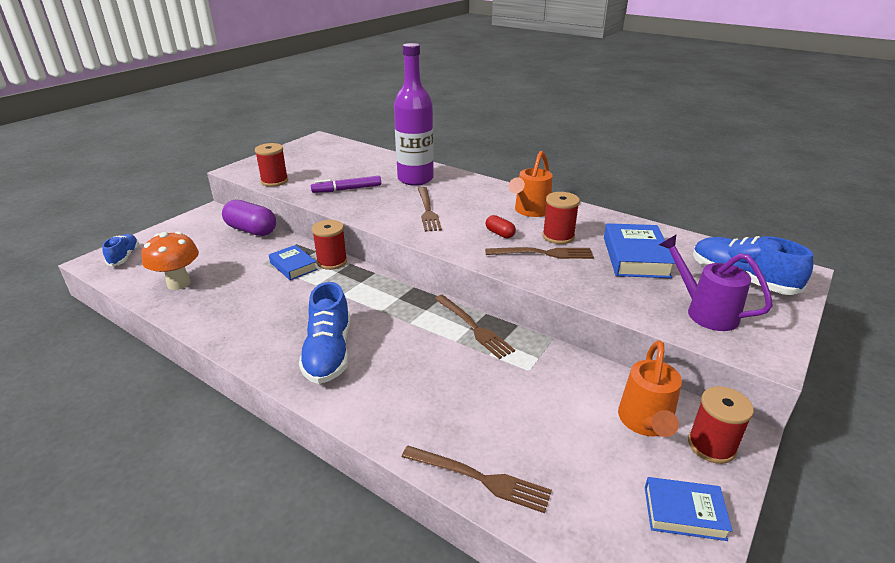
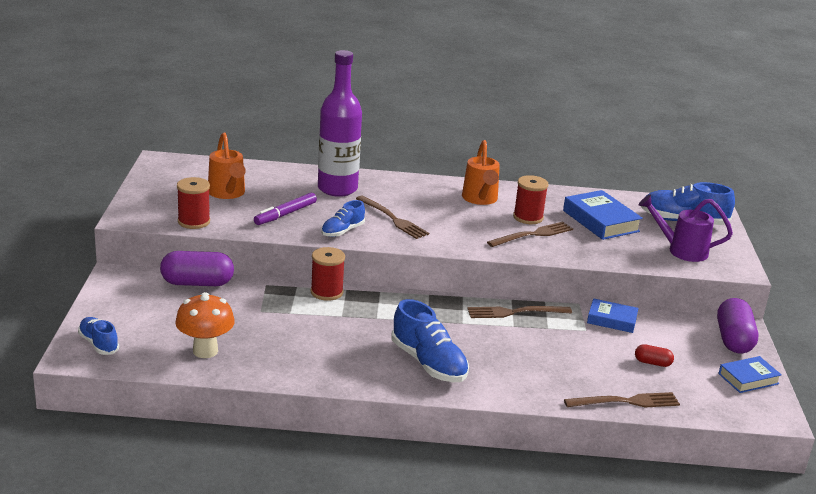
camera: 35 degrees left, 5 degrees down
blue book [269,245,318,280] -> blue book moved to [587,299,639,333]
brown fork [434,295,515,359] -> brown fork turned 150 degrees clockwise [467,306,572,318]
red capsule [486,215,516,238] -> red capsule moved to [635,344,674,367]
orange watering can [618,340,682,437] -> orange watering can moved to [208,132,246,199]
red spool [688,386,754,464] -> purple capsule [717,298,758,353]
none -> blue shoe [321,200,365,237]

